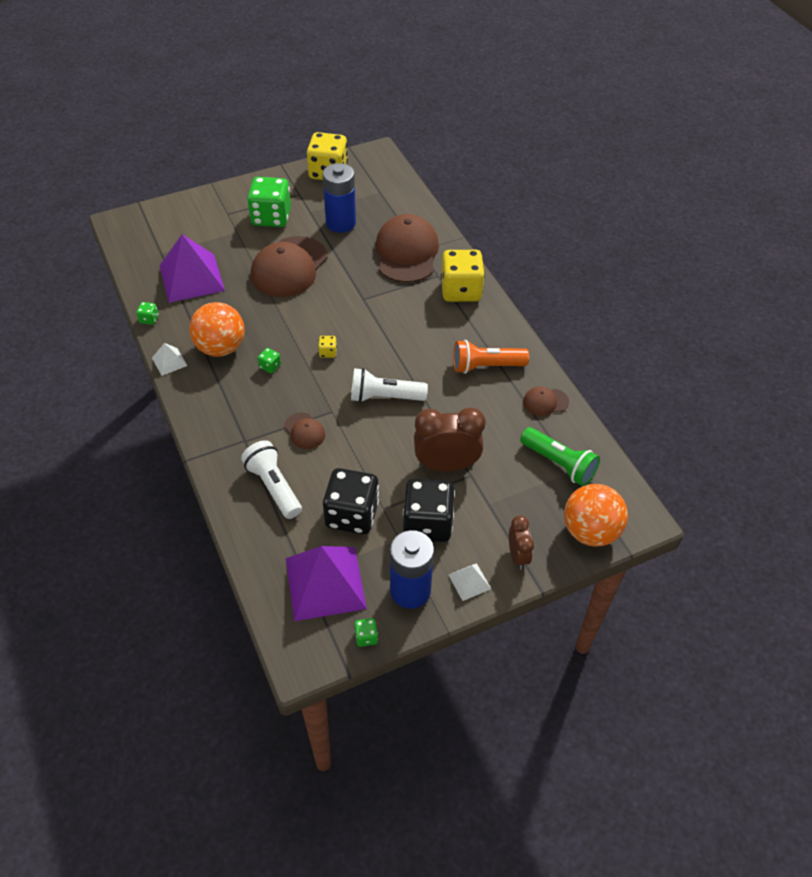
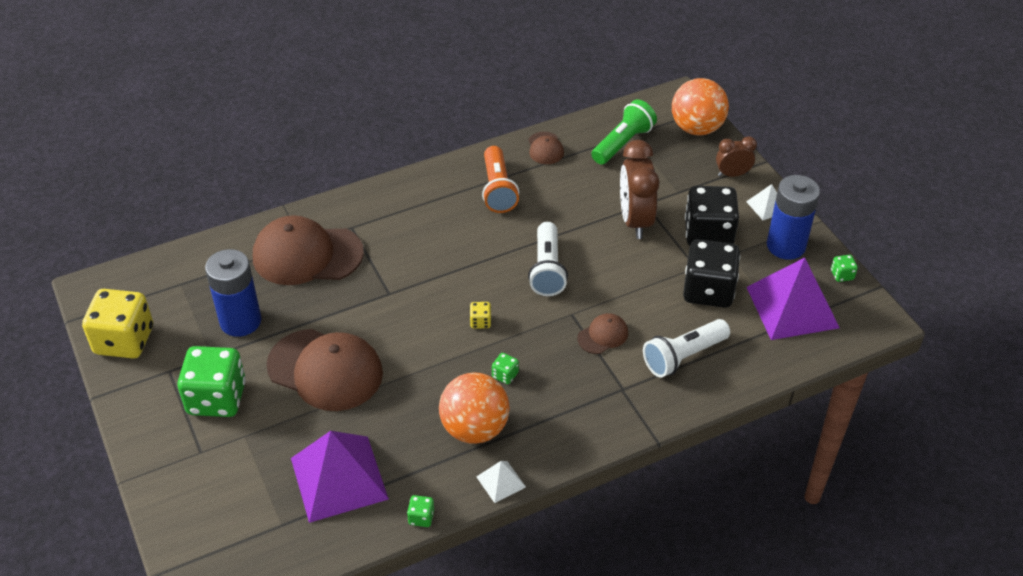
camera: 90 degrees left, 5 degrees down
yellow dice [441,250,485,302] -> none

